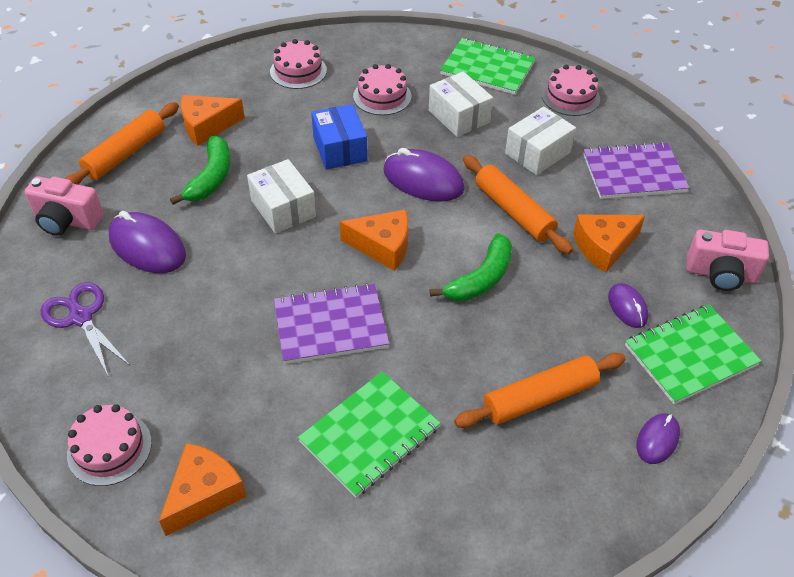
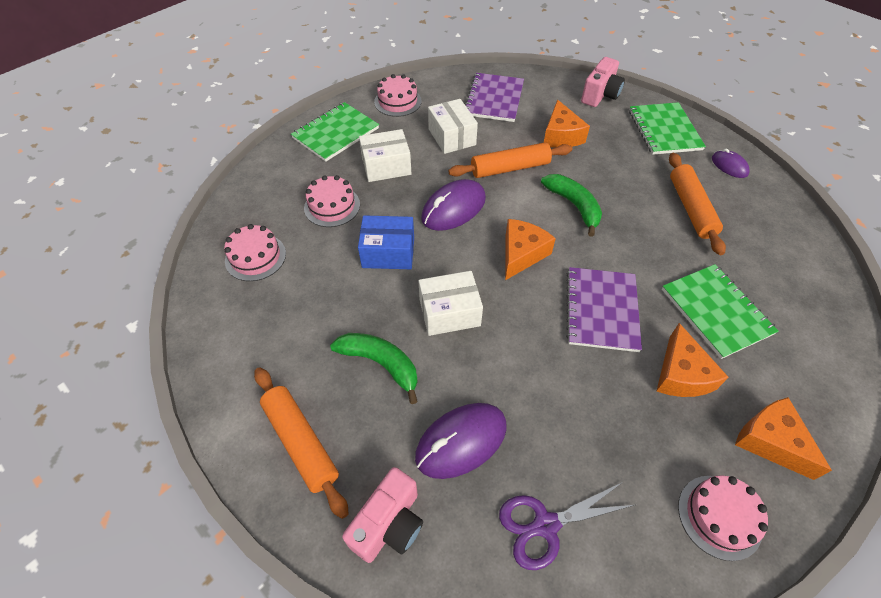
camera: 70 degrees left, 5 degrees up
orange cheese [181,95,245,146] -> orange cheese moved to [657,323,729,397]
purple mouse [608,283,648,328] -> none

